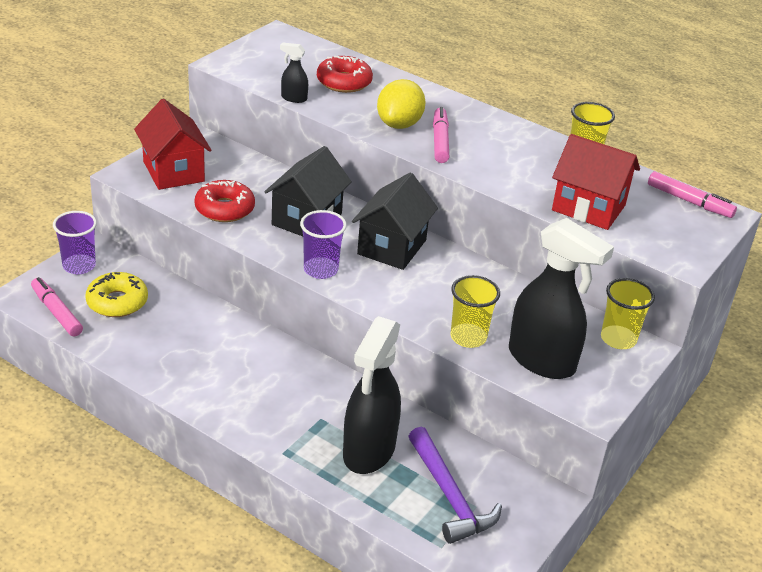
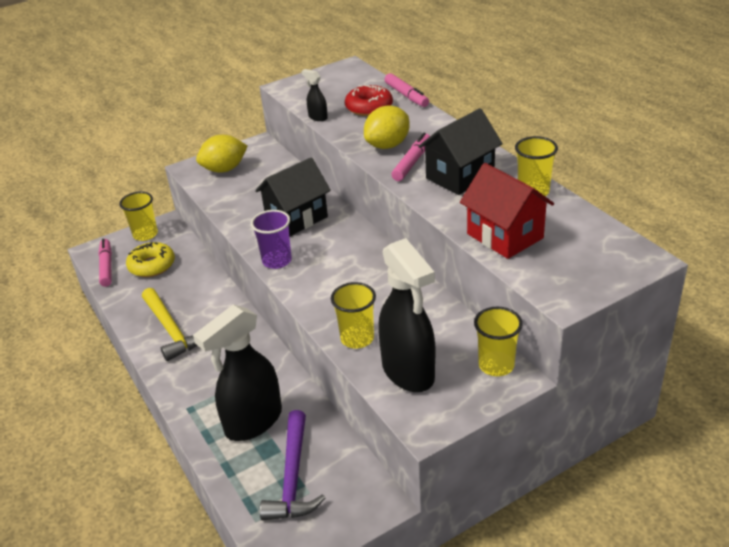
camera: 30 degrees right, 0 degrees up
purple cup [53,211,97,274] -> yellow cup [119,191,158,241]
red house [134,99,211,190] -> yellow lemon [196,135,247,173]
red donut [194,180,255,222] -> none
black house [352,173,438,270] -> black house moved to [418,108,503,195]
pink marker [648,171,737,218] -> pink marker moved to [384,73,429,107]
none -> yellow hammer [142,288,197,361]

